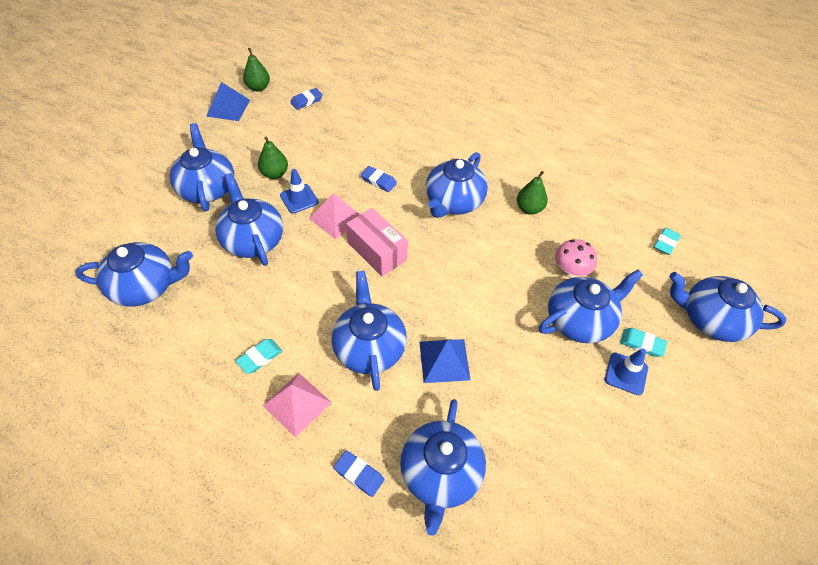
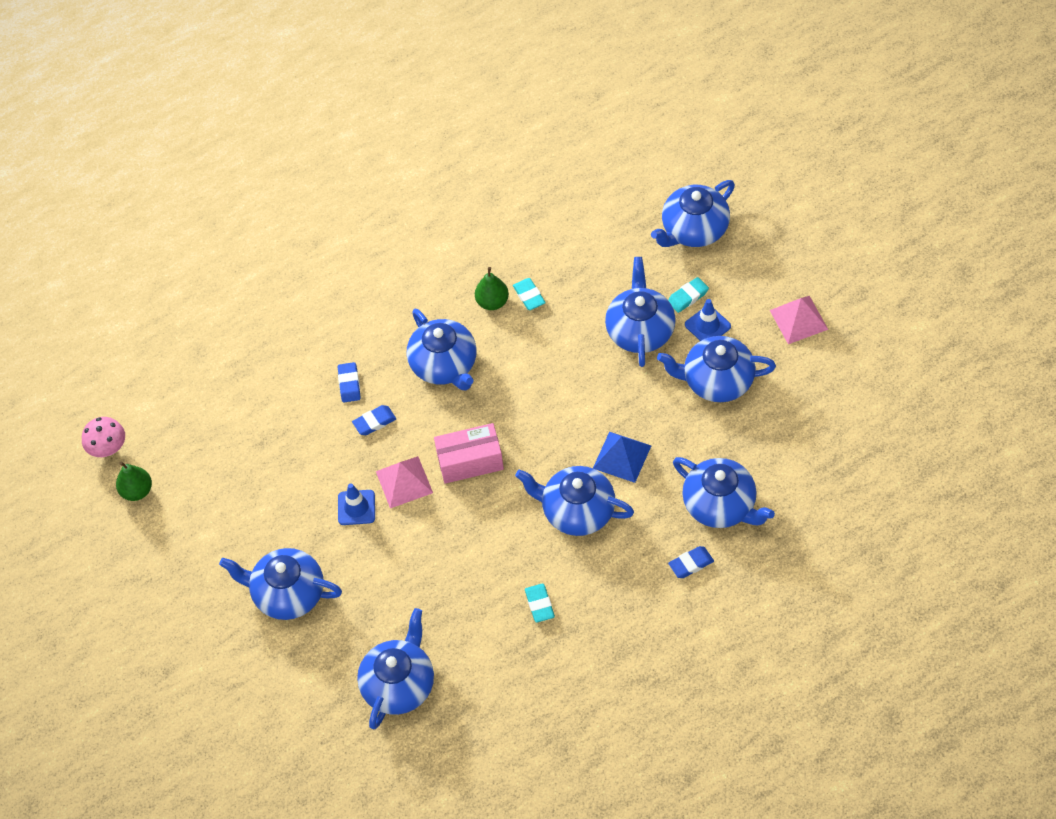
camera: 55 degrees left, 5 degrees up
blue pyramid [206,82,250,121] -> none
blue teapot [215,173,283,266] -> blue teapot moved to [657,336,776,402]
green pear [258,137,288,179] -> none
pink pyramid [262,373,332,437] -> pink pyramid moved to [770,296,828,344]
blue eraser [290,88,323,110] -> blue eraser moved to [338,362,361,403]
pink mushroom [555,239,597,278] -> pink mushroom moved to [82,417,125,457]
turquoise eraser [654,228,681,255] -> turquoise eraser moved to [513,278,546,310]

